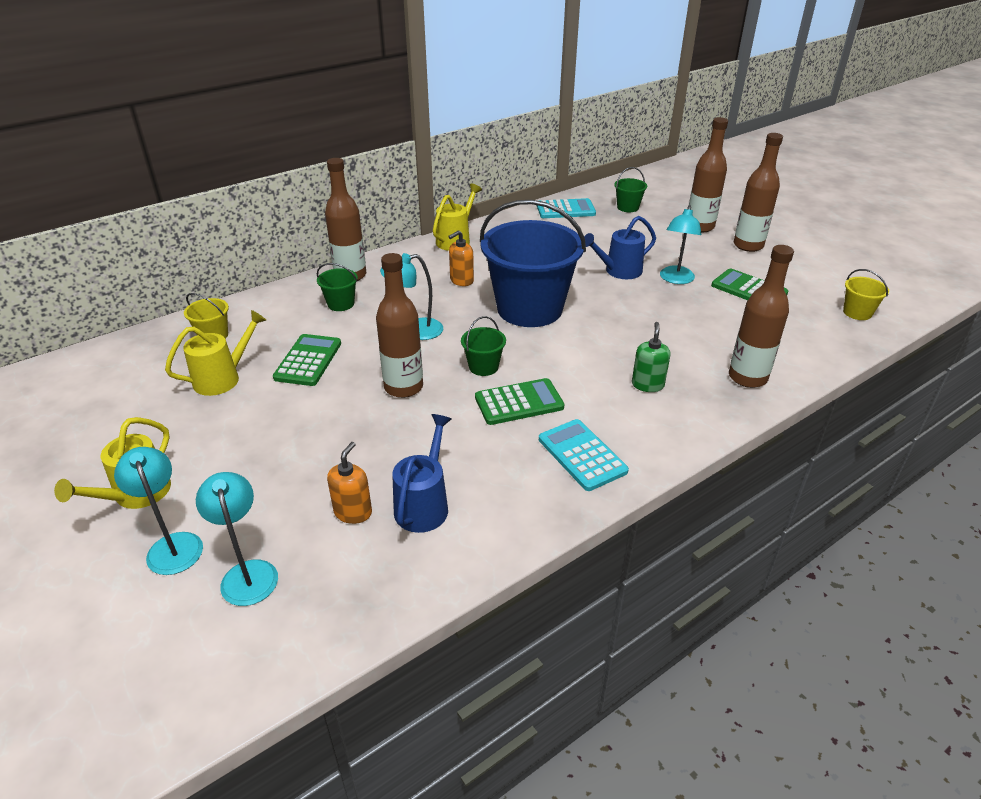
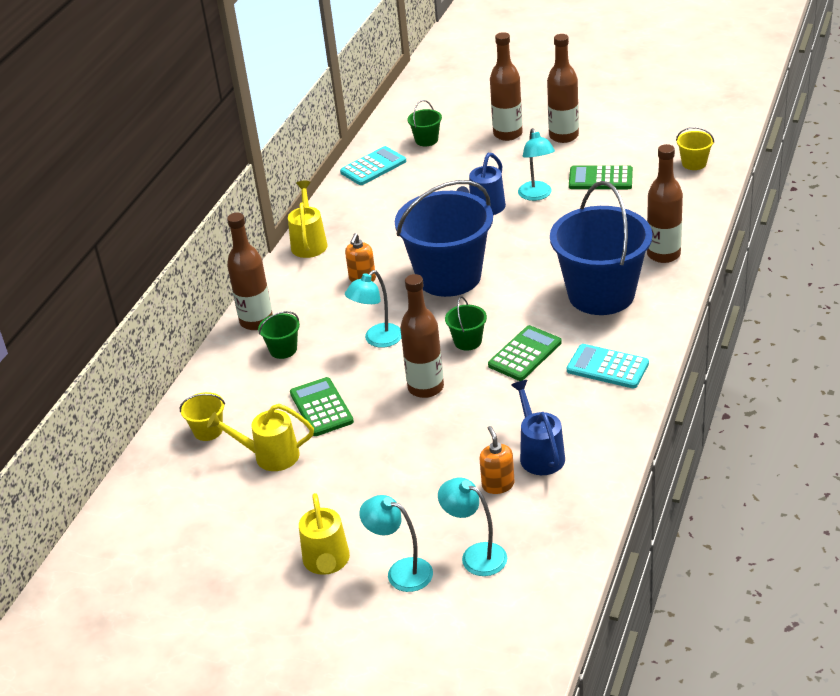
camera: 30 degrees left, 0 degrees up
yellow watering can [165,310,266,396] -> yellow watering can turned 105 degrees counterclockwise [207,404,314,471]
green soap dispenser [632,322,671,392] -> blue bucket [550,181,652,315]

